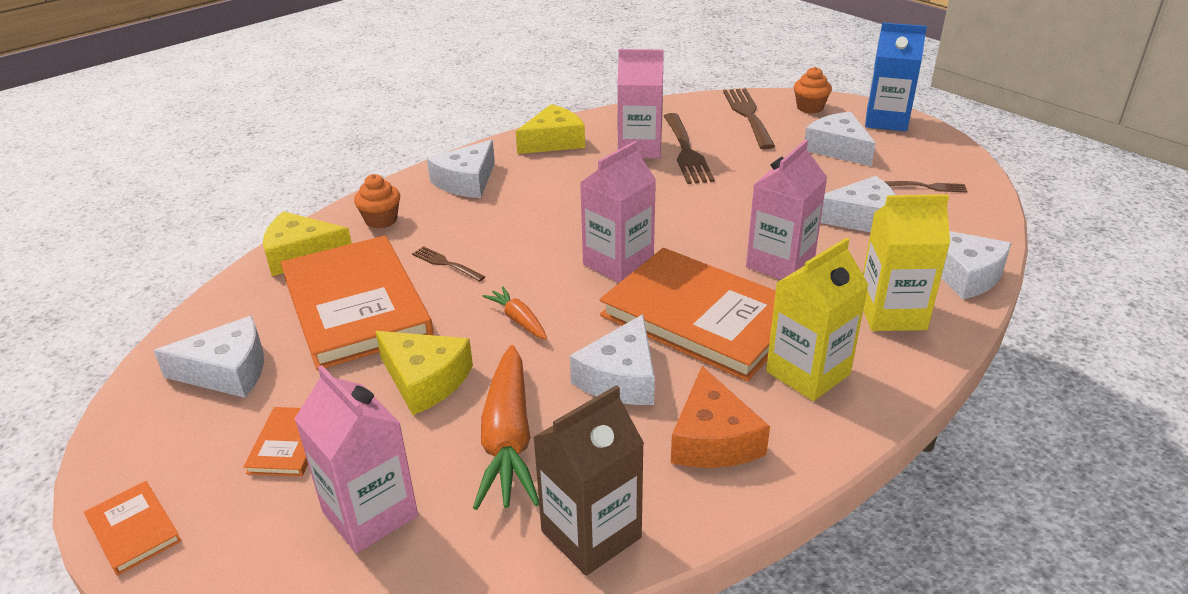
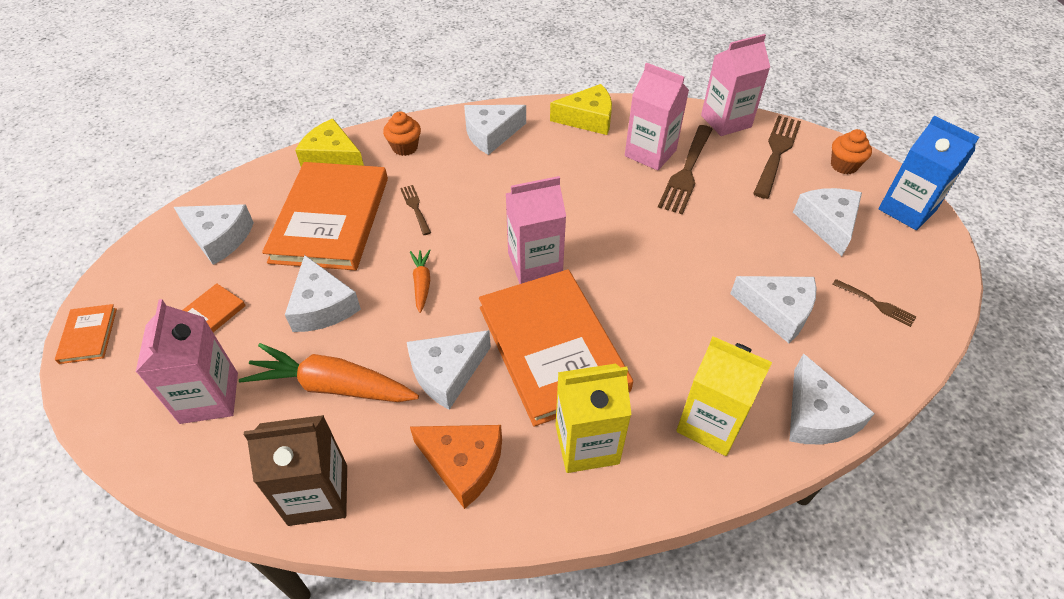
camera: 30 degrees right, 15 degrees up
yellow cheese [375,331,473,415] -> white cheese [285,255,361,332]
orange carrot [473,345,539,510] -> orange carrot turned 75 degrees clockwise [239,343,419,402]
orange cheese [671,366,770,468] -> orange cheese turned 90 degrees counterclockwise [410,425,502,509]
pink carton [746,140,828,280] -> pink carton moved to [701,34,770,136]

